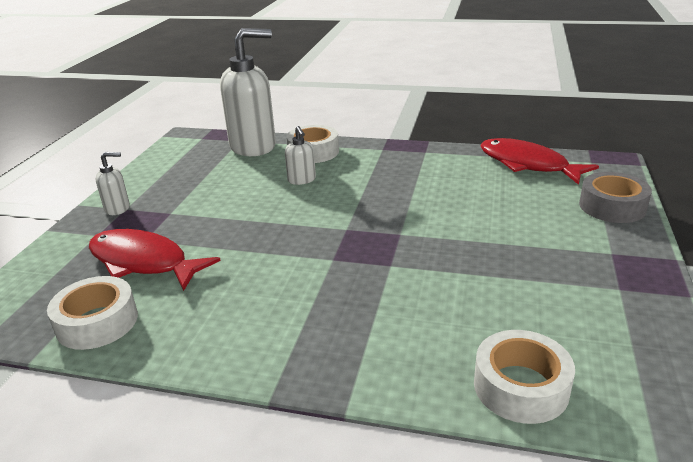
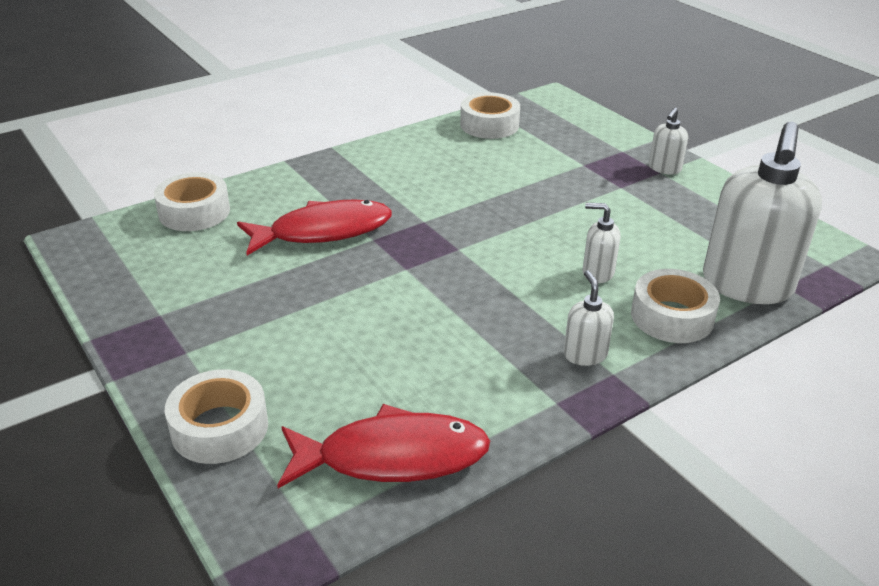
camera: 130 degrees right, 5 degrees up
red fish [89,229,221,291] -> red fish moved to [237,200,392,256]
grey tape [579,172,652,223] -> white tape [165,369,268,464]
none -> white soap dispenser [563,270,614,366]

